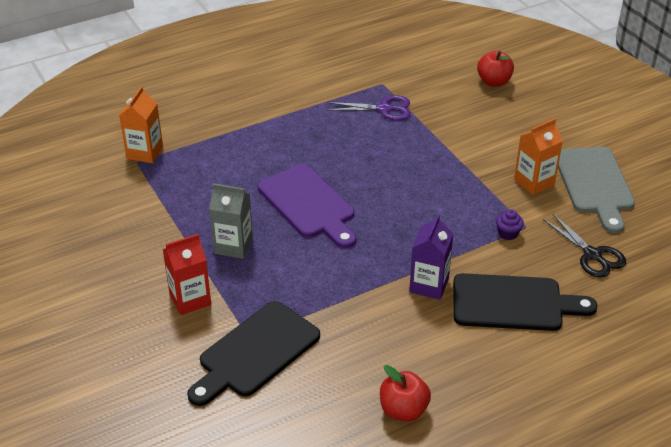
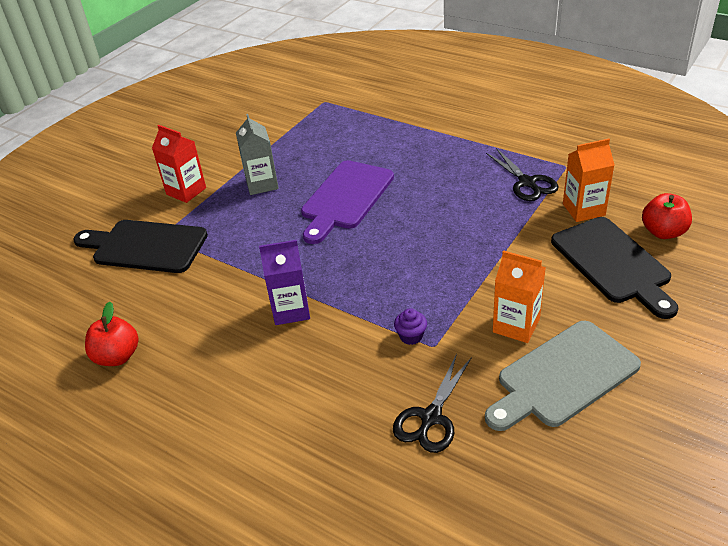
camera: 65 degrees right, 0 degrees up
orange carton [119,86,163,163] -> orange carton moved to [563,139,614,222]
purple scissors [327,95,410,121] -> black scissors [486,148,559,201]
black cutting board [453,273,597,331] -> black cutting board moved to [551,217,678,319]

